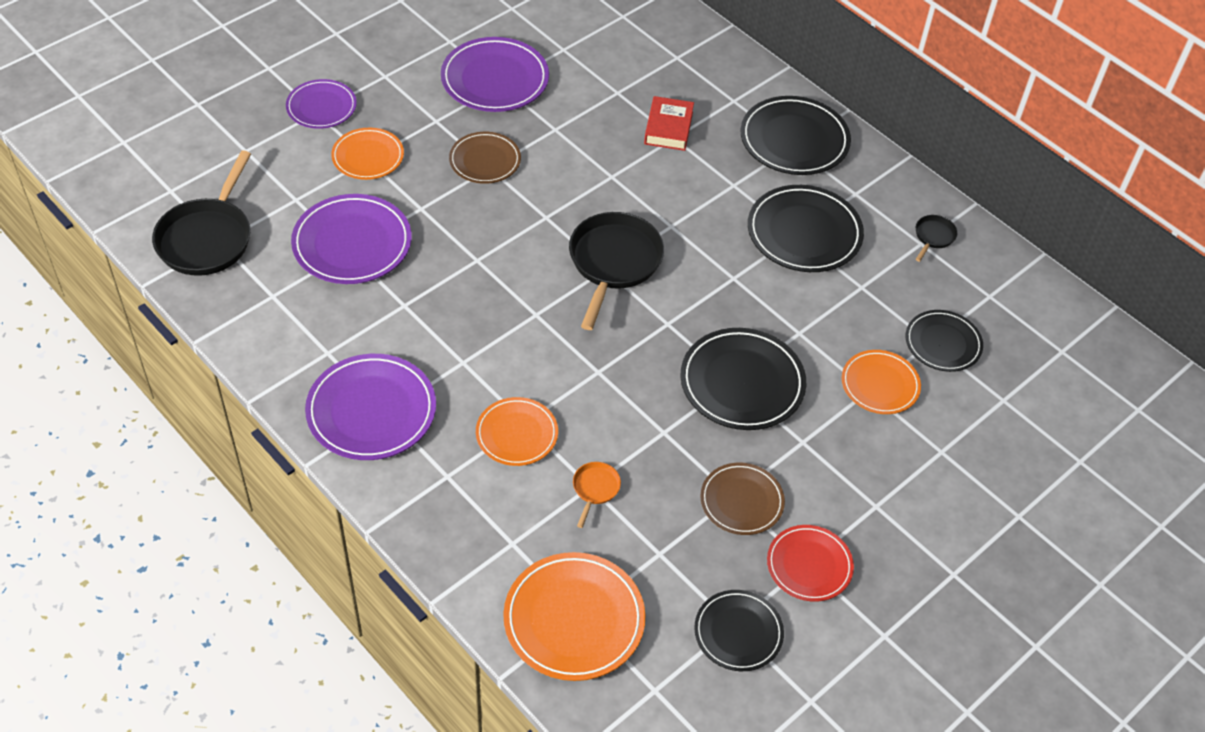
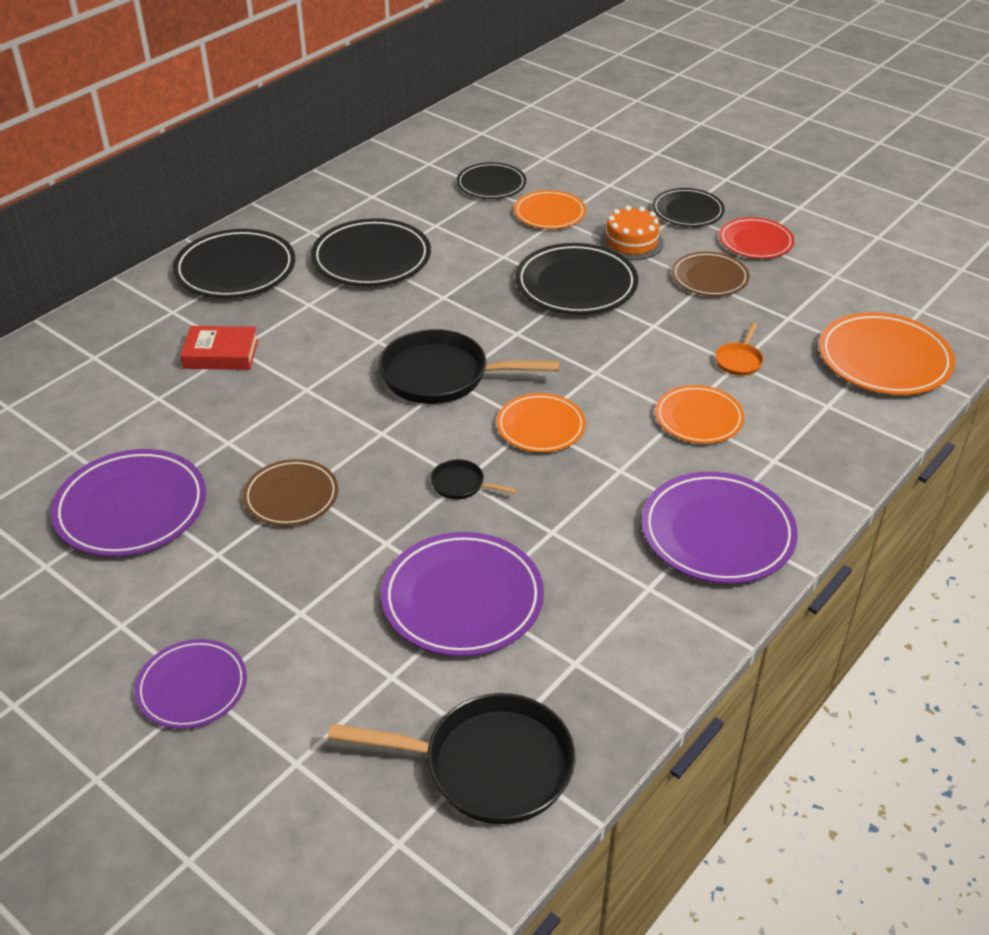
camera: 95 degrees left, 10 degrees down
orange plate [331,128,404,180] -> orange plate moved to [496,393,586,452]
orange pan [573,462,621,528] -> orange pan turned 75 degrees counterclockwise [715,323,764,376]
black plate [694,590,784,671] -> black plate moved to [652,188,725,227]
black pan [916,215,957,262] -> black pan moved to [430,459,517,499]
none -> orange cake [600,205,664,260]

